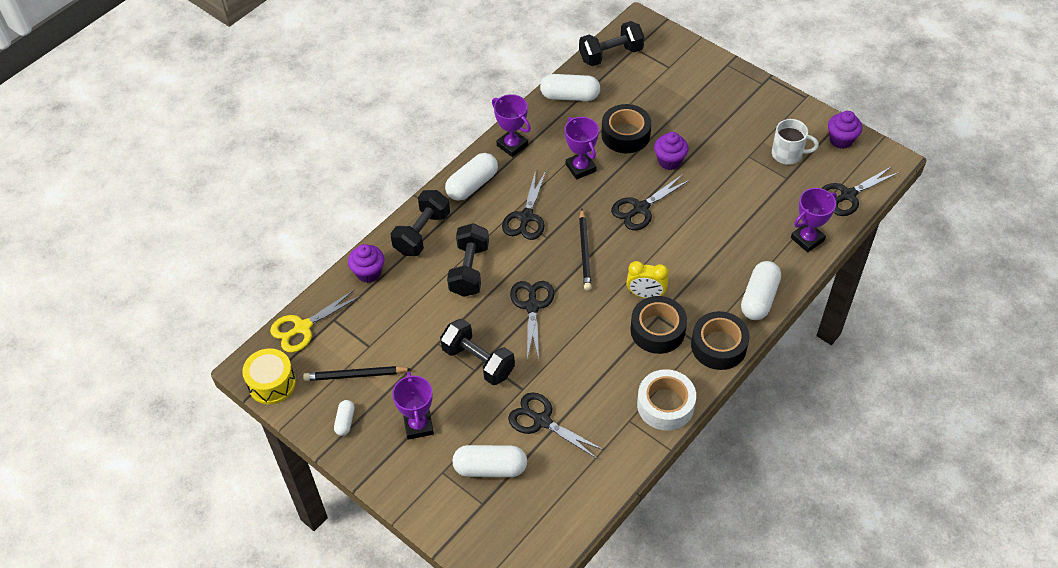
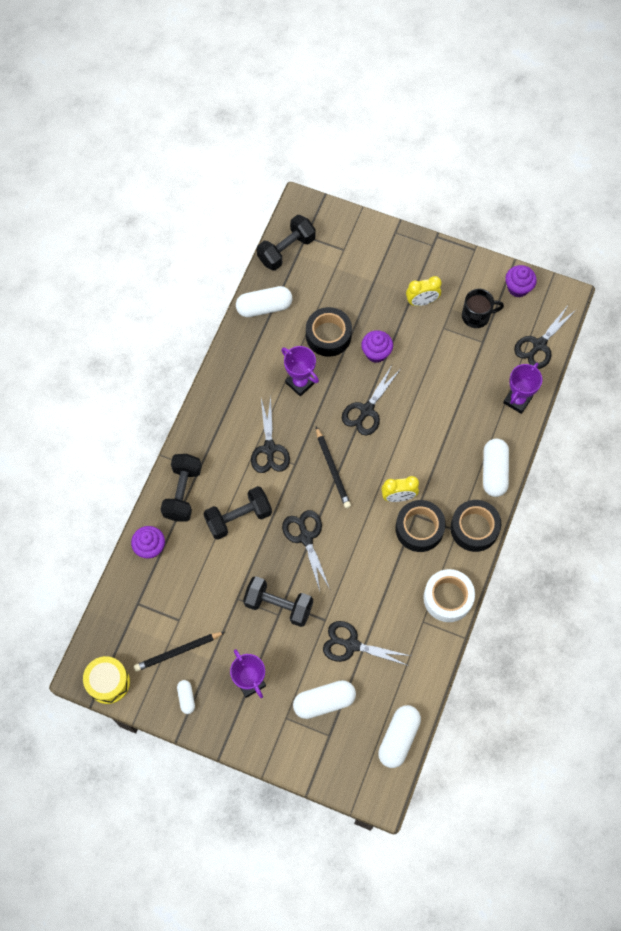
camera: 20 degrees left, 15 degrees up
yellow scissors [270,290,361,353] -> none
white capsule [445,153,498,201] -> white capsule moved to [378,705,421,768]
black dumbbell [447,223,489,297] -> black dumbbell turned 75 degrees clockwise [203,486,272,540]
purple trophy [492,94,531,157] -> none
white mug [772,119,819,165] -> black mug [462,289,504,328]
none -> yellow clock [406,276,442,306]

